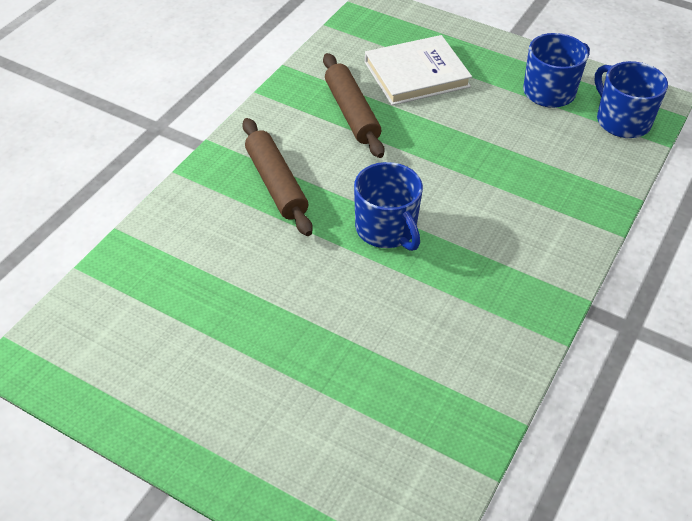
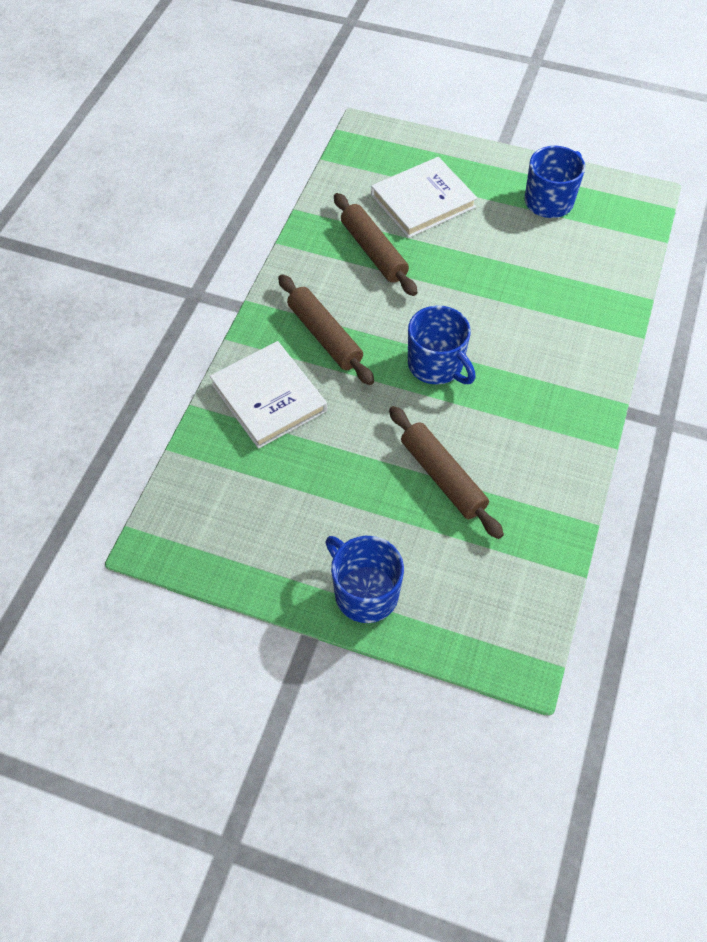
camera: 10 degrees left, 10 degrees up
blue mug [595,61,668,138] -> blue mug moved to [325,536,404,623]
none -> white book [210,341,327,449]
none -> brown rolling pin [389,406,504,539]

